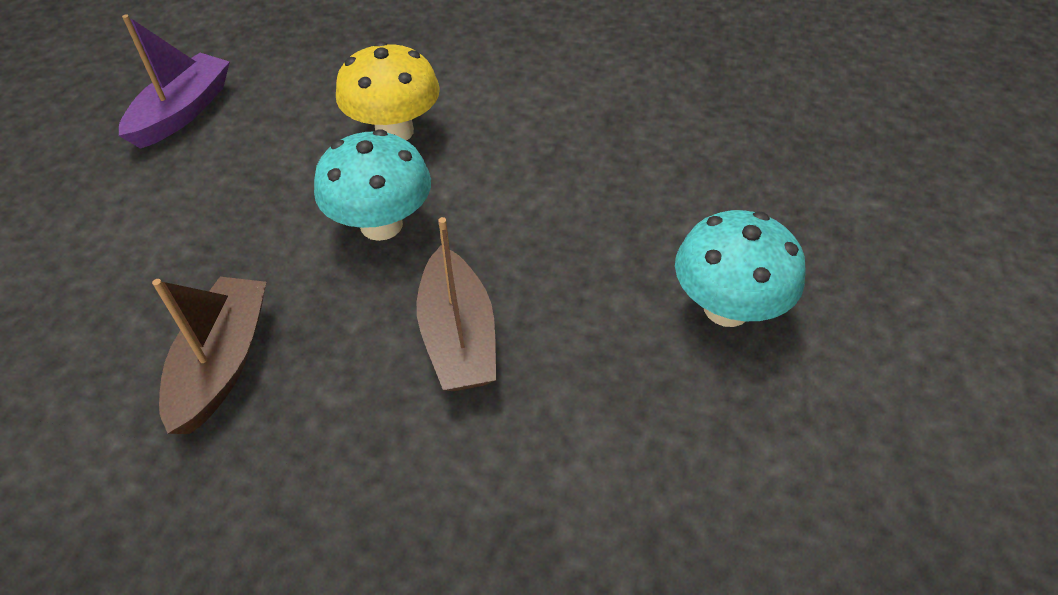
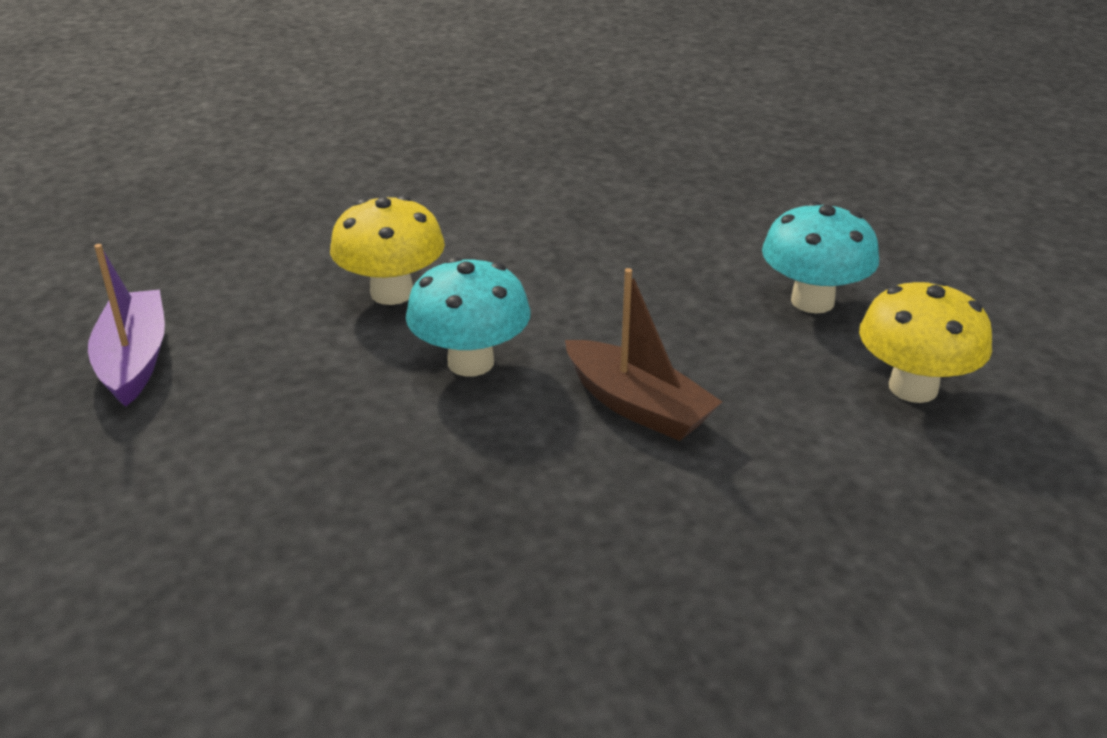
camera: 35 degrees left, 15 degrees down
brown boat [152,277,266,434] -> none
none -> yellow mushroom [859,280,992,403]

